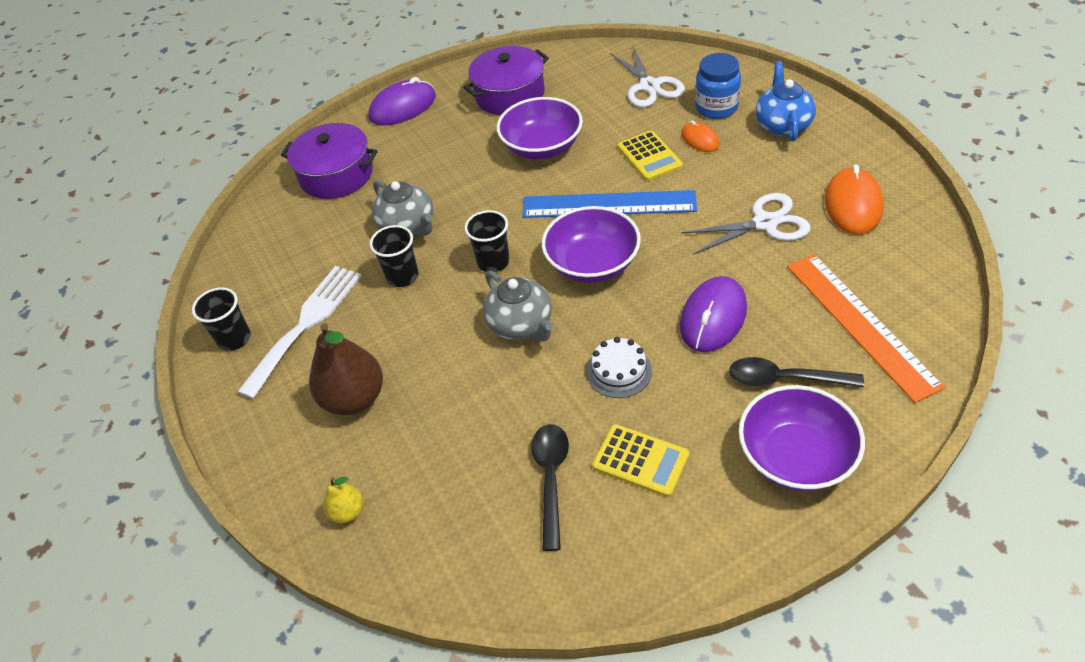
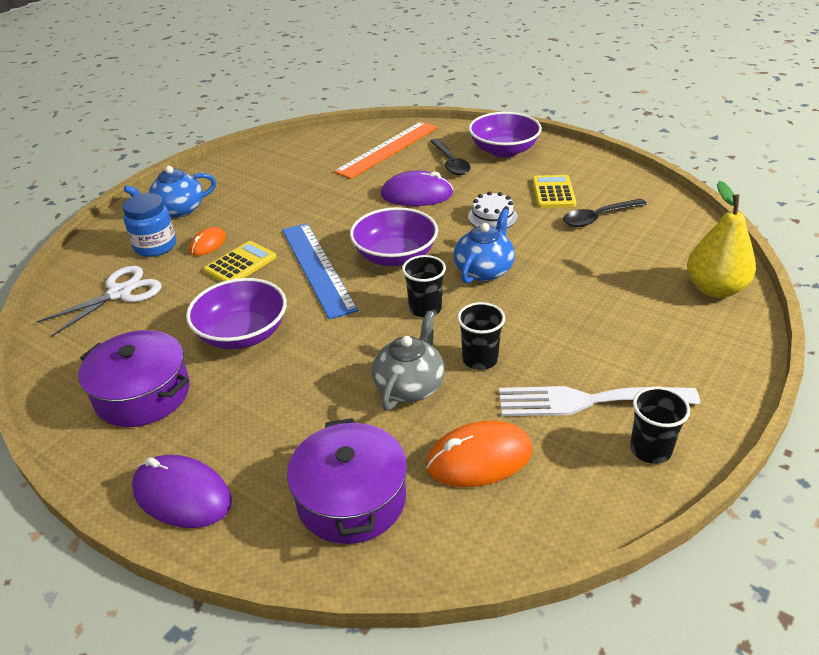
camera: 120 degrees left, 10 degrees down
brown pear [309,323,383,415] -> none
yellow pear [323,477,363,523] -> yellow pear [687,181,756,298], size x2.00
grey teapot [483,271,553,342] -> blue teapot [454,209,515,284]
white scissors [681,193,810,255] -> none
orange mouse [825,164,884,235] -> orange mouse moved to [426,421,533,487]

